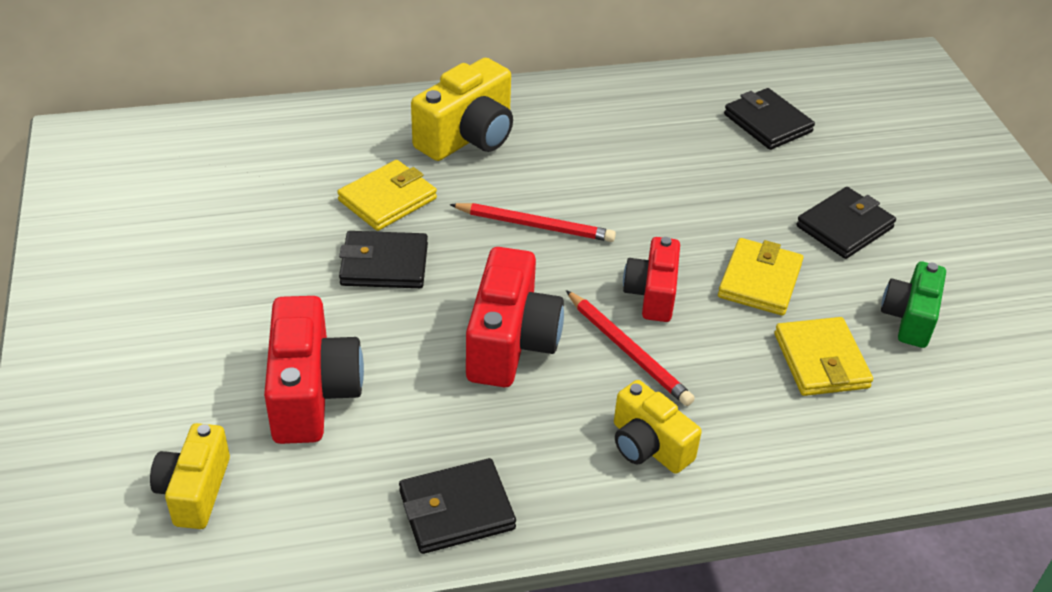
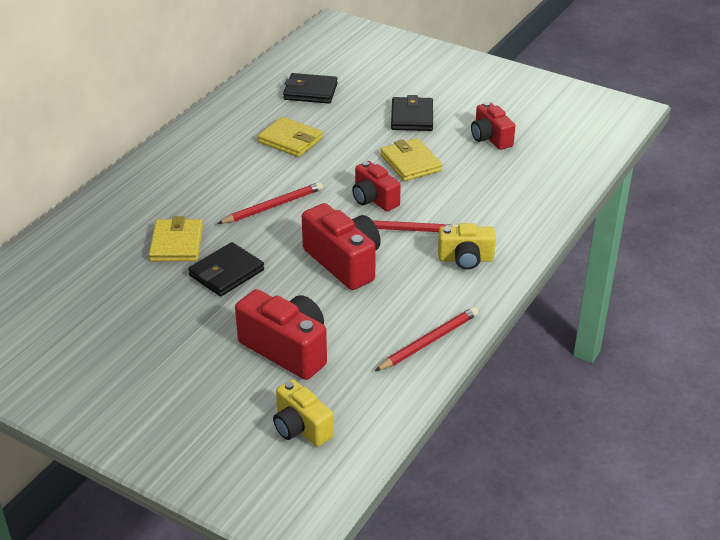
camera: 45 degrees left, 5 degrees down
black wallet [399,458,516,554] -> red pencil [375,307,479,371]
yellow camera [411,58,513,161] -> none
yellow wallet [774,317,873,396] -> yellow wallet moved to [258,117,323,157]
green camera [881,262,946,348] -> red camera [471,102,515,150]

